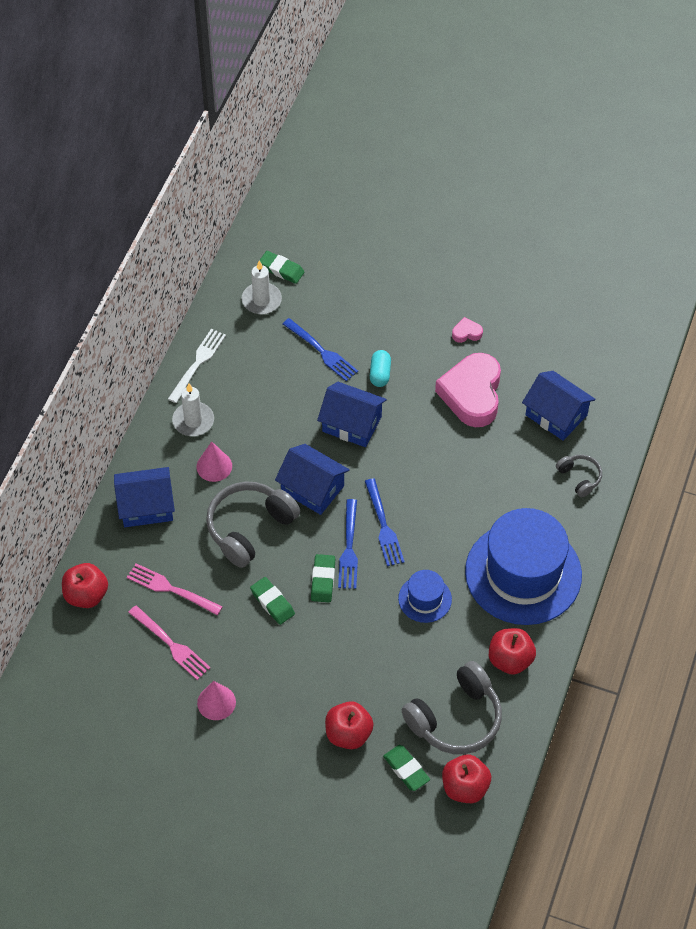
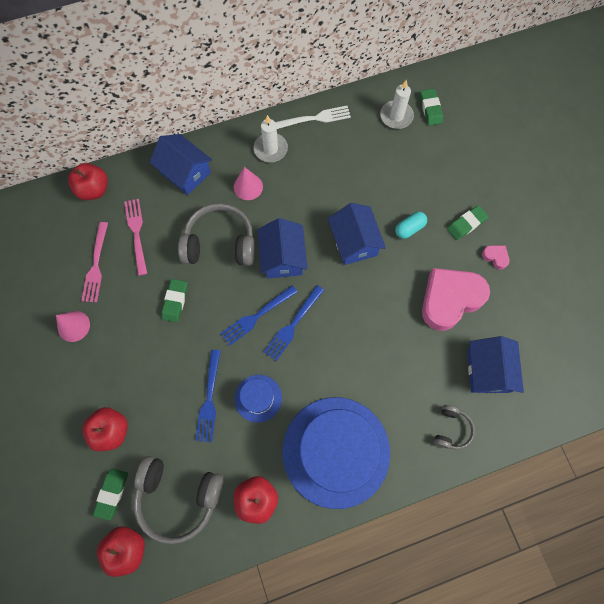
camera: 50 degrees right, 15 degrees up
blue fork [283,318,358,381] -> blue fork moved to [195,350,221,442]
green eraser [311,554,335,602] -> green eraser moved to [447,205,489,240]

